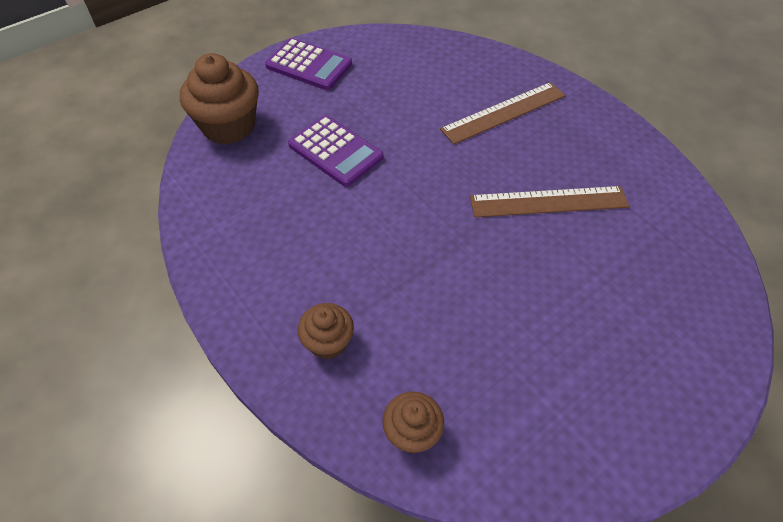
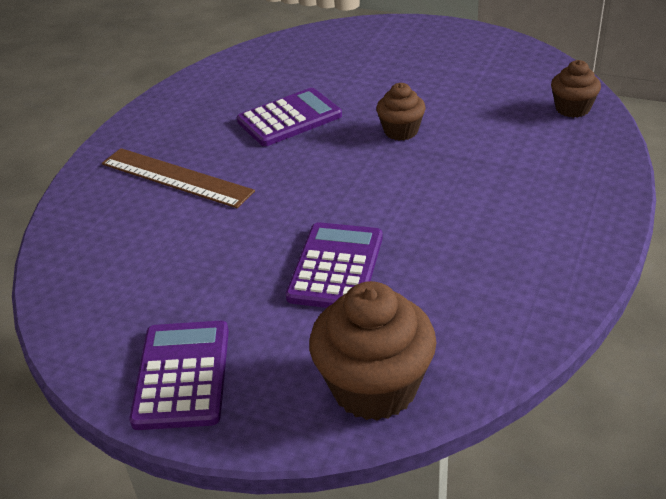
camera: 115 degrees left, 15 degrees down
brown cupcake [298,303,354,359] -> brown cupcake moved to [376,83,425,141]
brown ruler [470,186,629,217] -> purple calculator [237,88,342,146]

